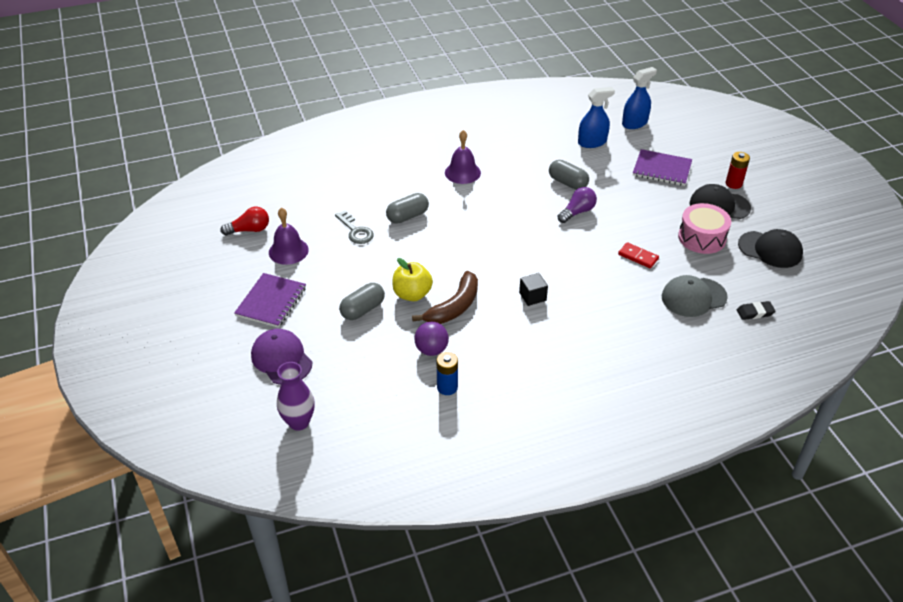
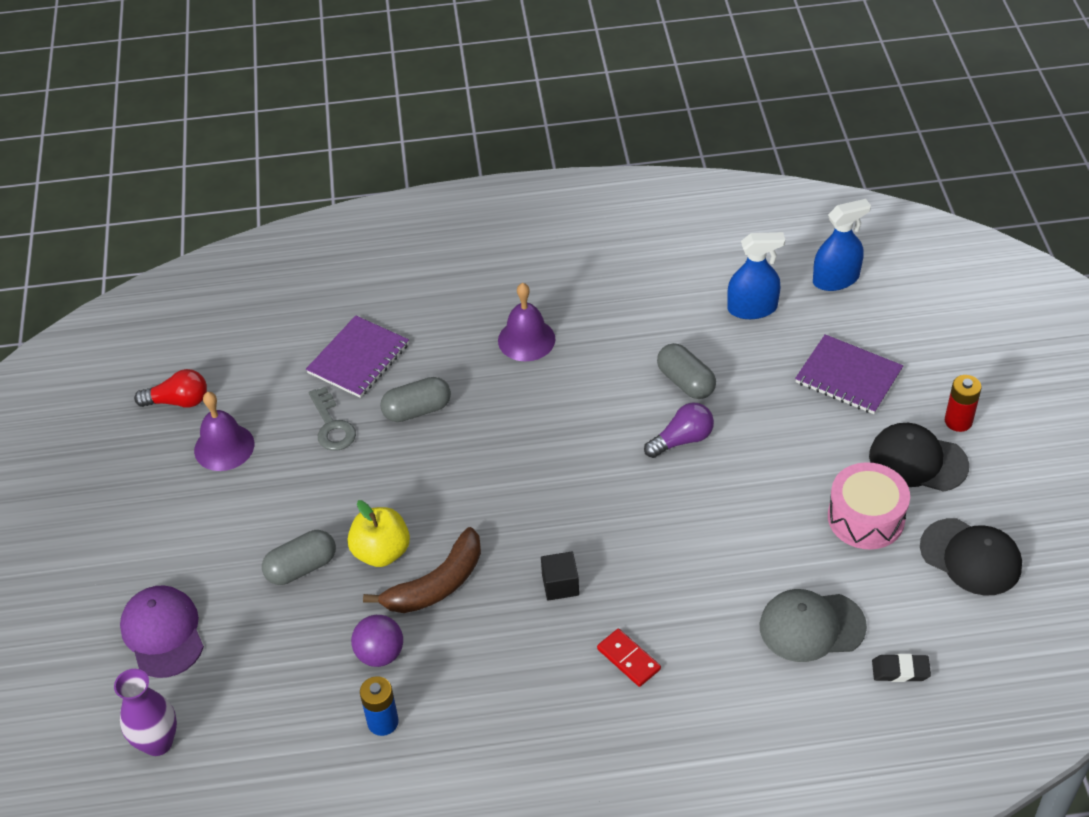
camera: 15 degrees right, 5 degrees up
purple notebook [234,273,306,328] -> purple notebook moved to [306,315,409,398]
red domino [618,242,659,268] -> red domino moved to [597,629,661,687]

